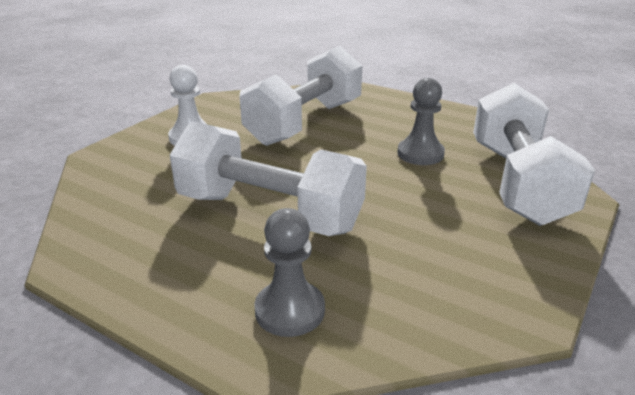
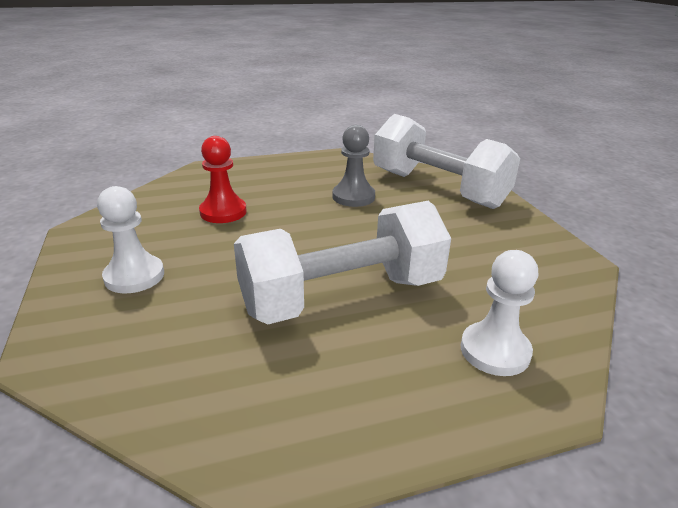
camera: 50 degrees left, 0 degrees up
white dumbbell [240,46,362,146] -> red pawn [199,136,247,223]
grey pawn [254,208,325,337] -> white pawn [461,250,538,376]

